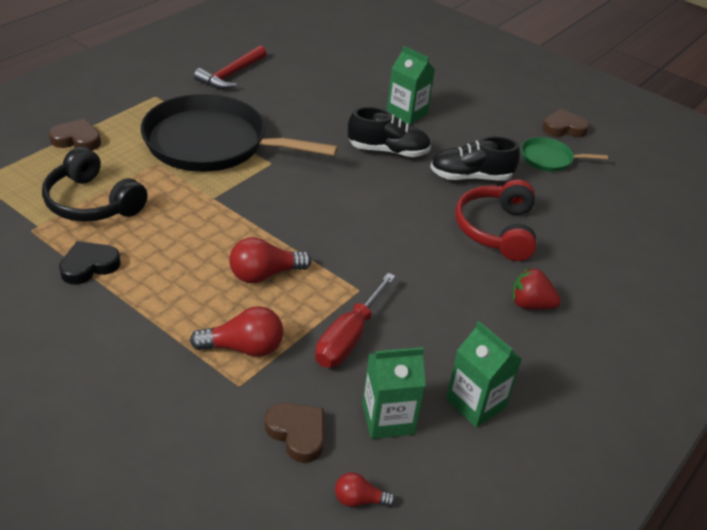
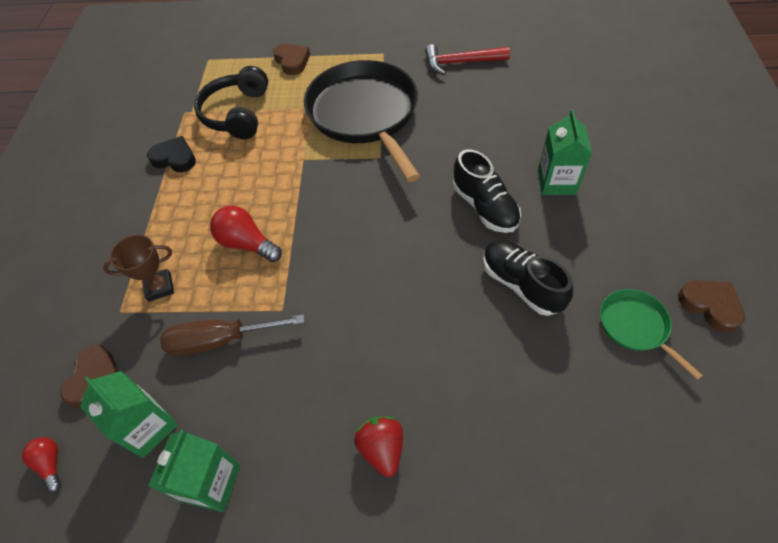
camera: 60 degrees right, 15 degrees up
red light bulb [190,306,283,357] -> brown trophy [103,235,174,302]
red screwdriver [315,273,396,367] -> brown screwdriver [160,314,305,356]
red headphones [455,179,537,261] -> none

